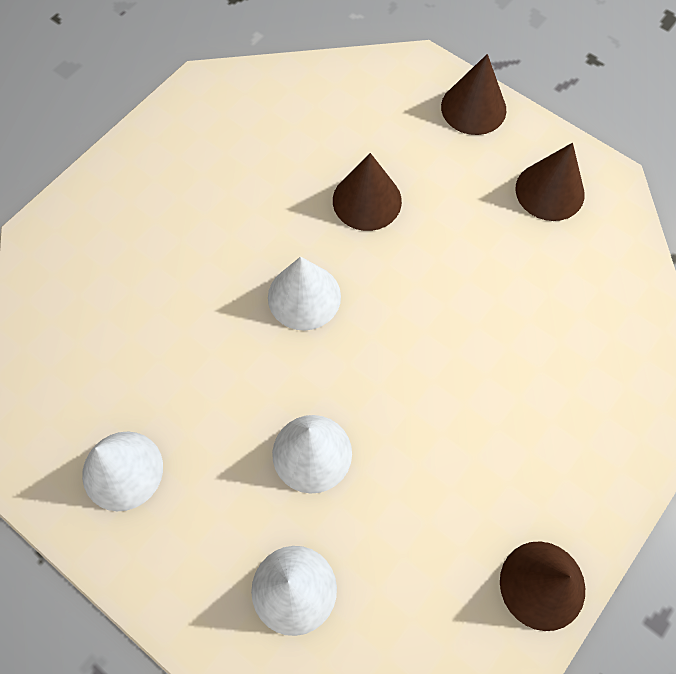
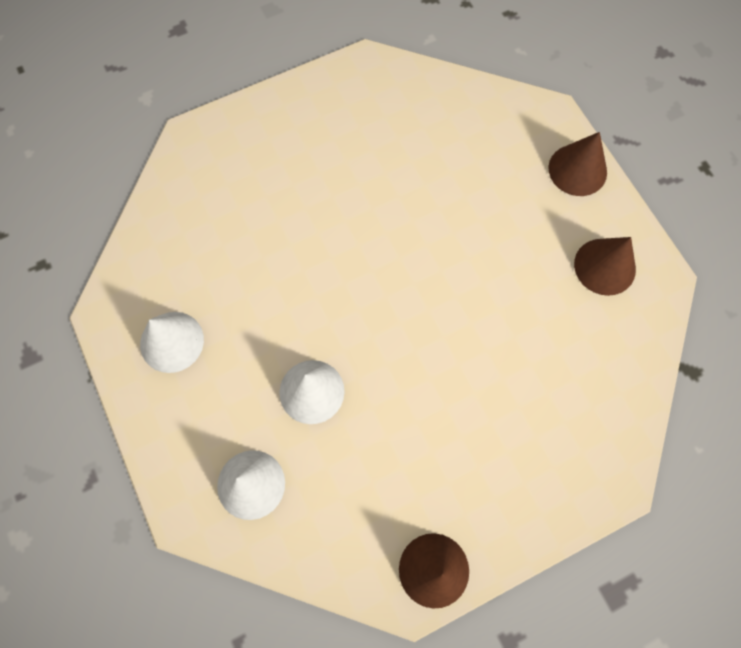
camera: 25 degrees right, 5 degrees up
white cone [268,257,341,330] -> none
brown cone [333,153,402,231] -> none

